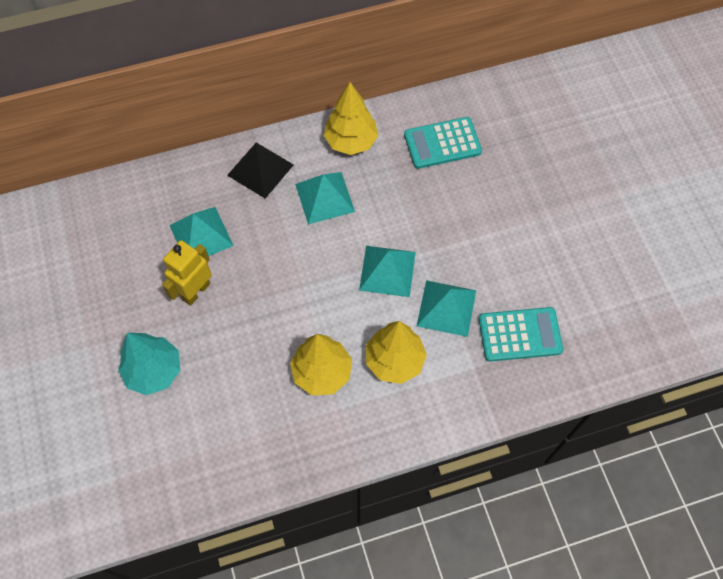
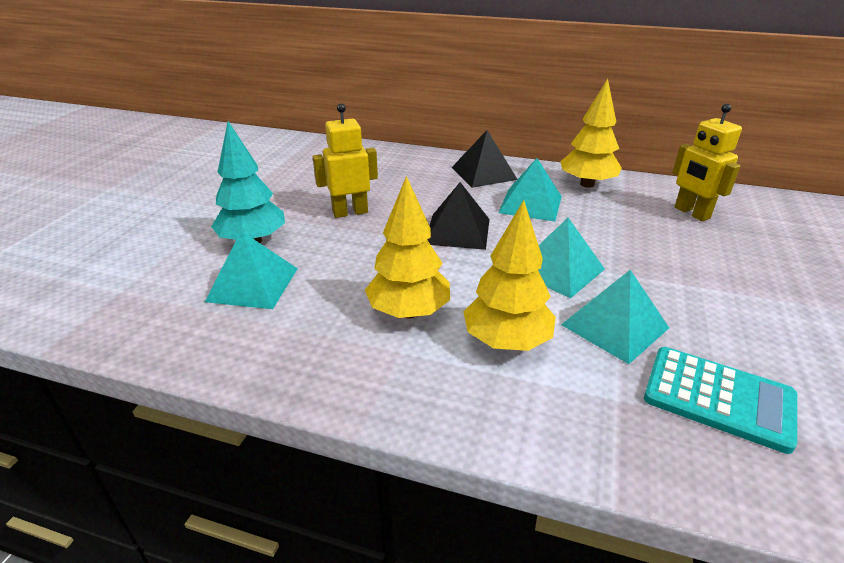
camera: 35 degrees right, 30 degrees down
turquoise pyramid [170,207,234,256] -> turquoise pyramid moved to [205,231,298,309]
turquoise calculator [404,117,482,169] -> yellow robot [673,104,742,221]
none -> black pyramid [427,182,490,250]

